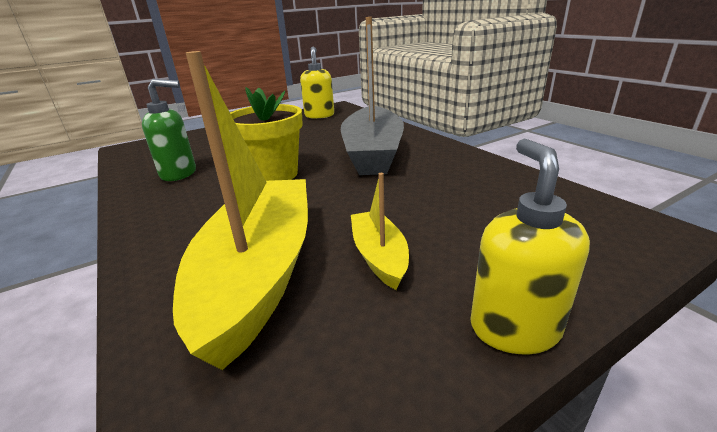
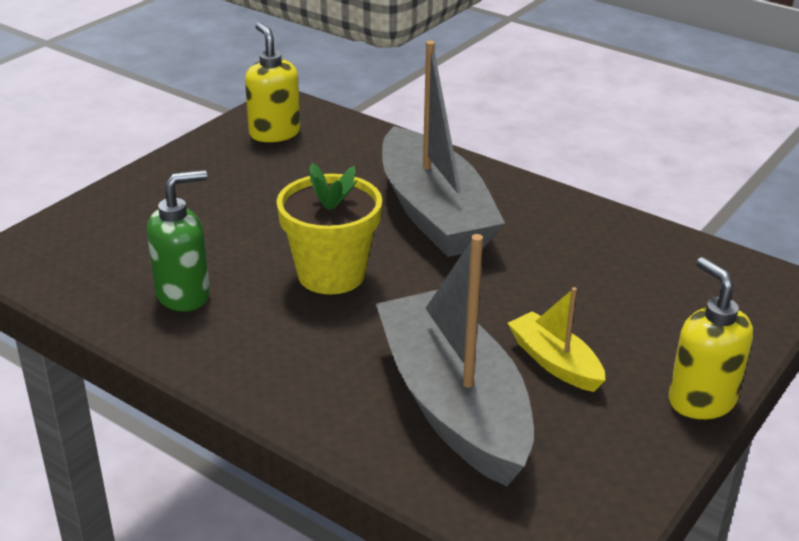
camera: 25 degrees left, 5 degrees up
yellow boat [173,51,308,370] -> grey boat [376,234,534,486]

